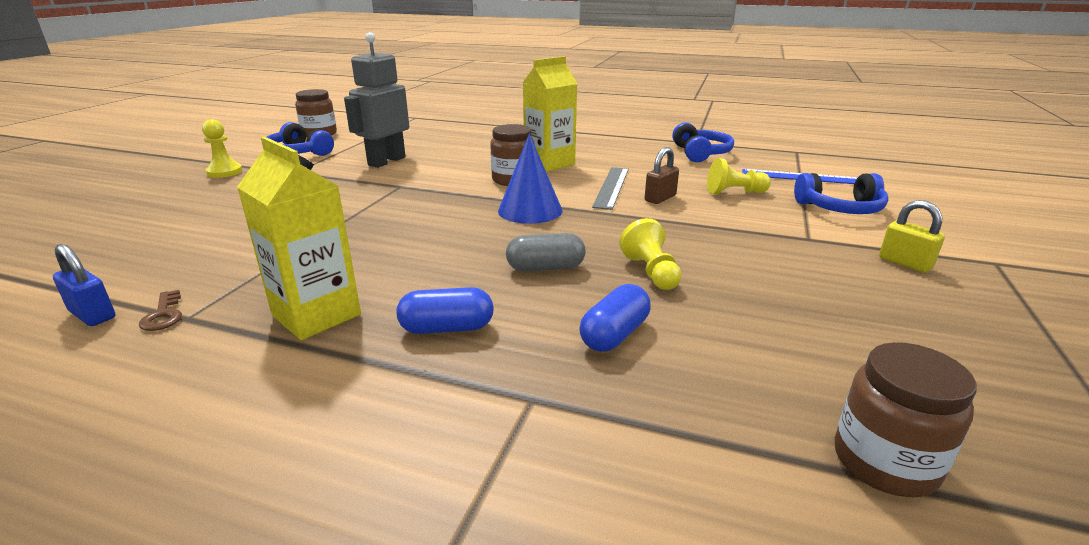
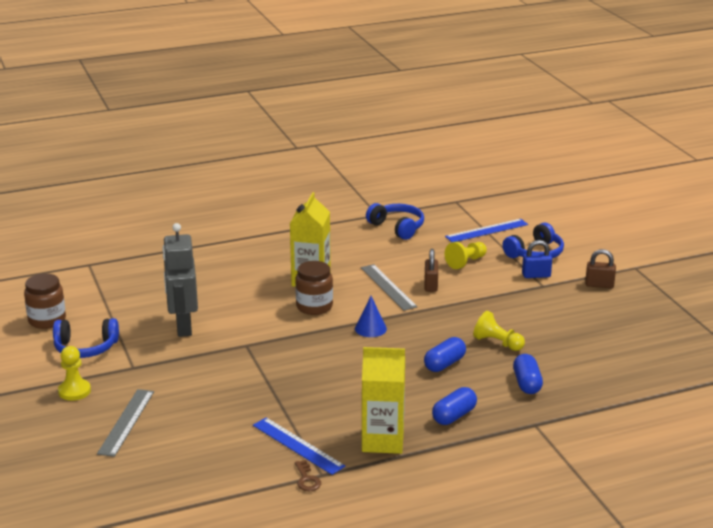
camera: 40 degrees left, 0 degrees up
blue padlock [53,244,115,326] -> blue padlock moved to [522,240,552,278]
brown key [139,290,182,331] -> brown key turned 45 degrees clockwise [295,460,321,491]
blue cone [498,133,562,224] -> blue cone [355,296,387,337], size x0.64
grey capsule [506,233,585,271] -> blue capsule [424,337,466,372]
brown jar [835,342,977,497] -> none
yellow padlock [879,200,945,273] -> brown padlock [585,249,616,288]
none -> grey ruler [97,389,154,457]
none -> blue ruler [253,417,345,475]

